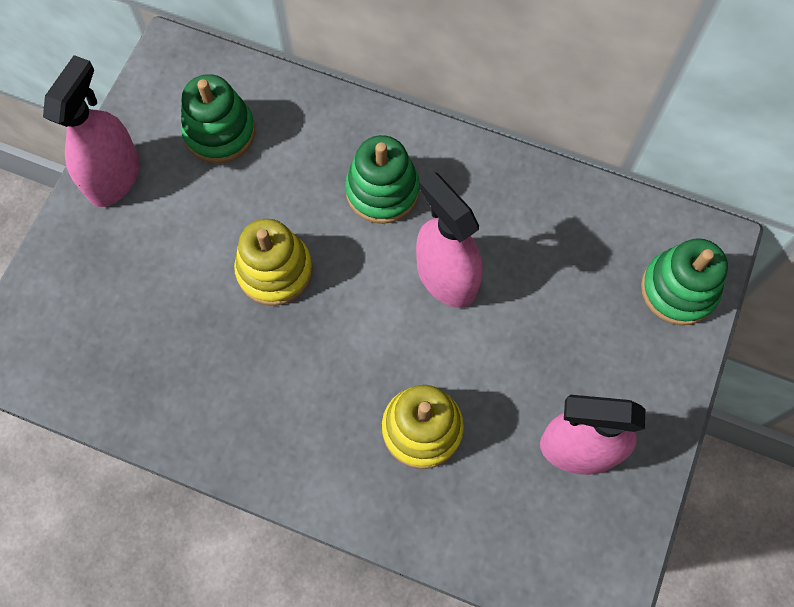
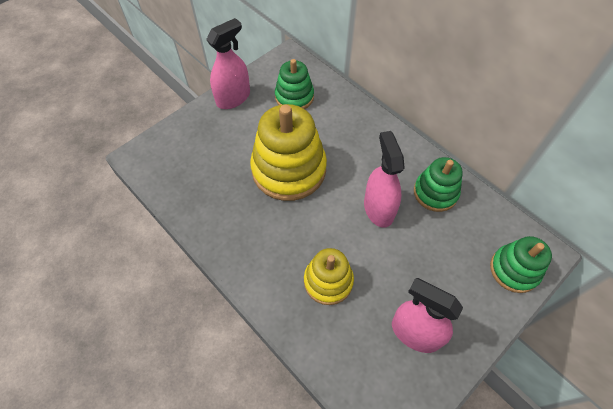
camera: 25 degrees right, 10 degrees down
yellow stacking toy [234,219,313,306] -> yellow stacking toy [250,104,327,201], size x1.73
green stacking toy [345,135,419,224] -> green stacking toy moved to [414,157,463,212]

